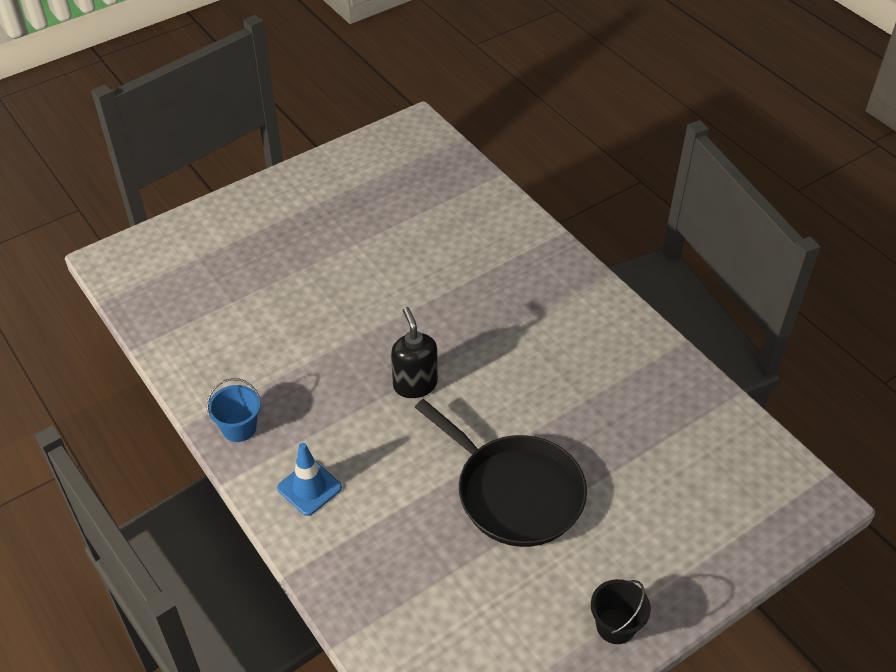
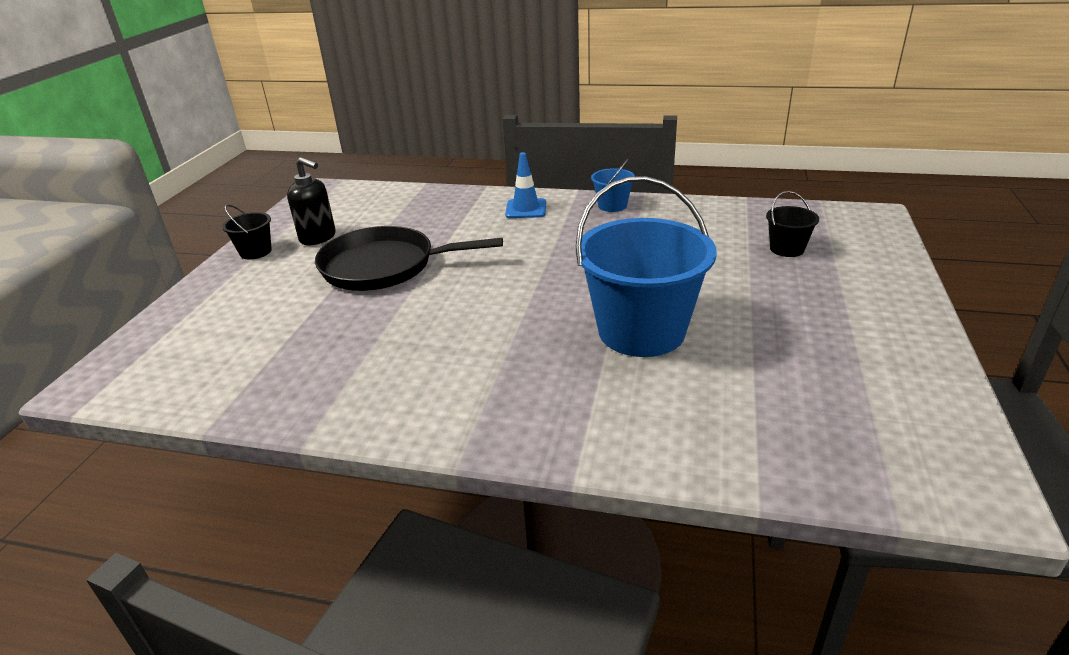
camera: 140 degrees right, 15 degrees down
black soap dispenser [391,307,438,398] -> black soap dispenser moved to [287,157,336,245]
none -> blue bucket [576,176,717,357]
none -> black bucket [766,191,819,257]

